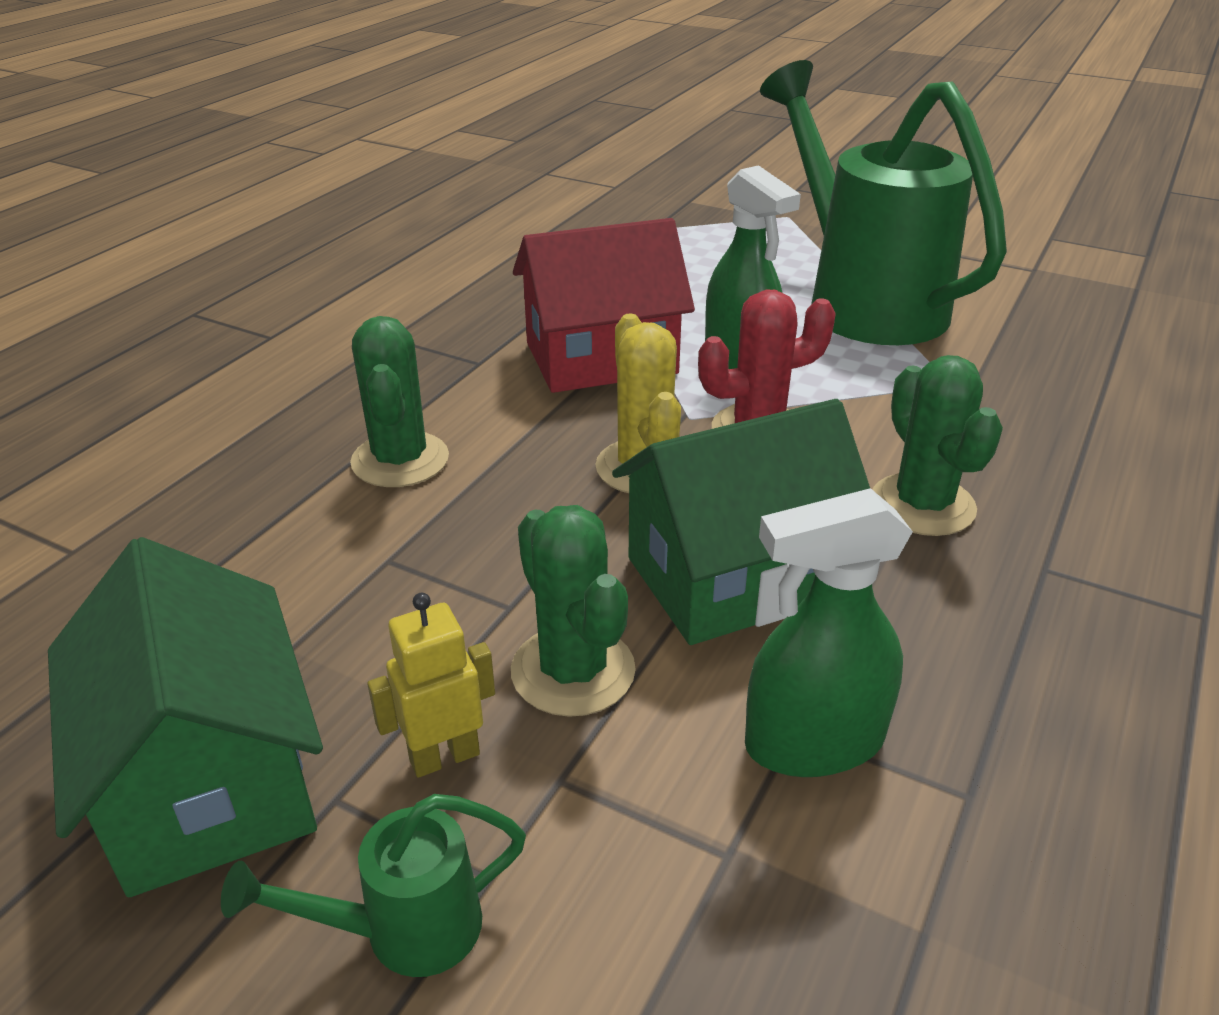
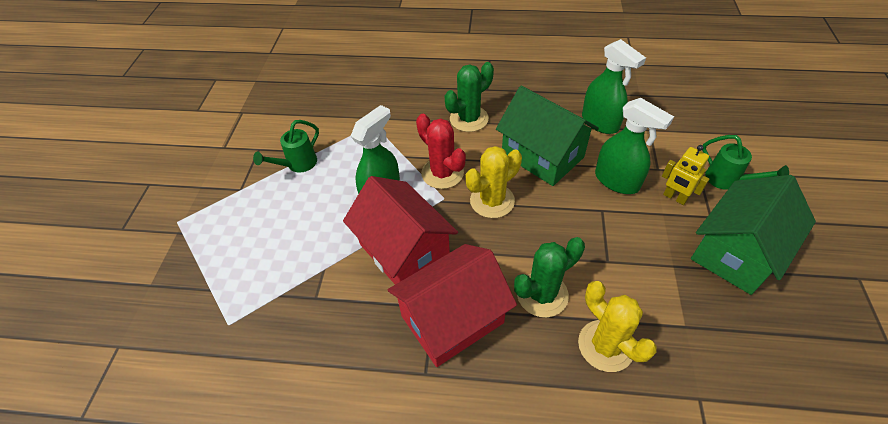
camera: 110 degrees left, 15 degrees up
green cactus [511,505,636,717] -> green spray bottle [595,98,674,194]
green watering can [760,60,1007,345] -> green watering can [253,120,319,173], size x0.41
none -> red house [388,244,517,367]
none -> yellow cactus [578,281,657,372]

